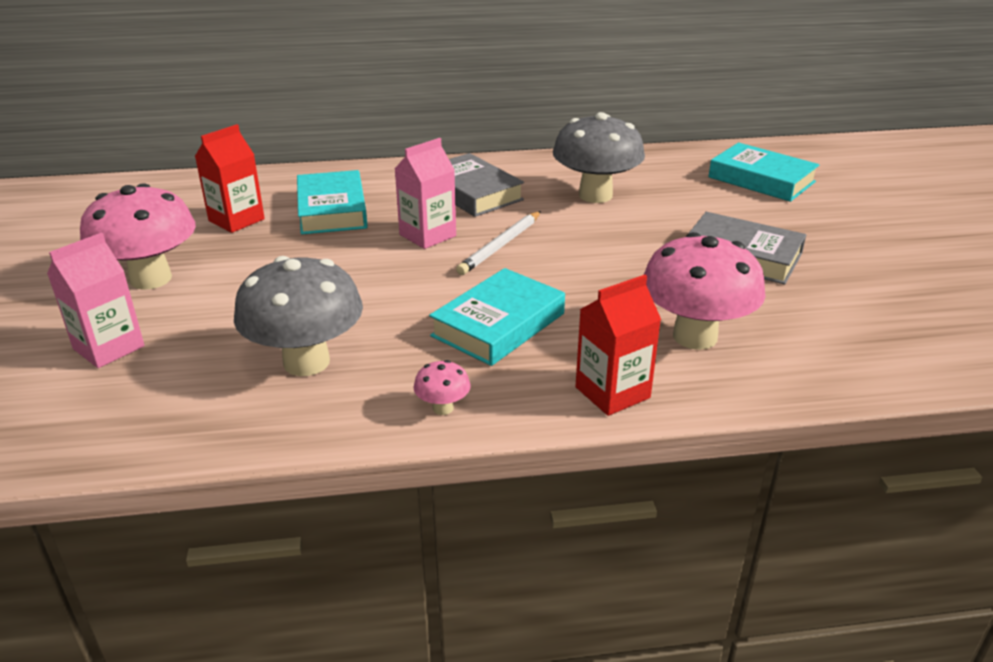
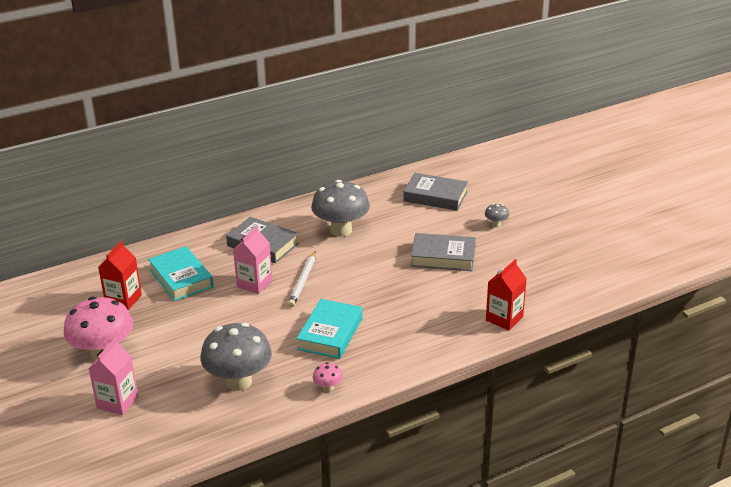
camera: 20 degrees left, 0 degrees up
red carton [575,275,661,416] -> red carton moved to [486,259,527,330]
pink mushroom [644,232,766,350] -> none
turquoise book [708,142,820,202] -> grey book [403,173,468,211]
none -> grey mushroom [485,204,509,227]

